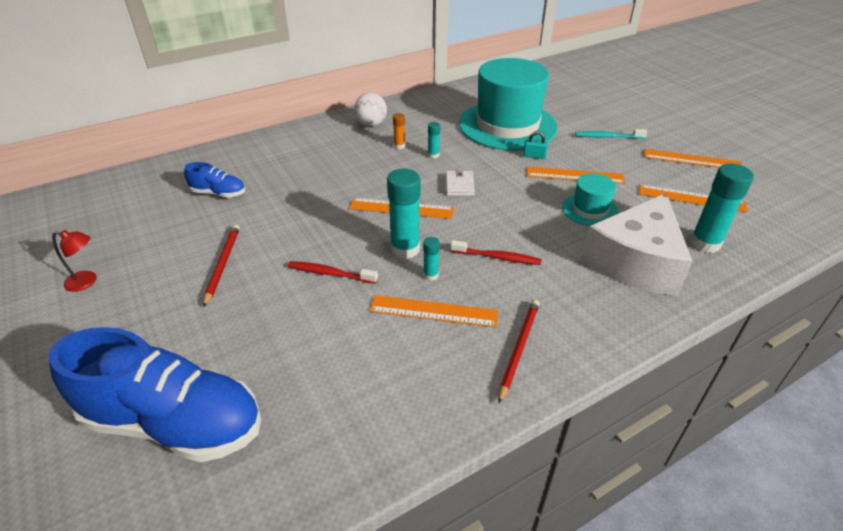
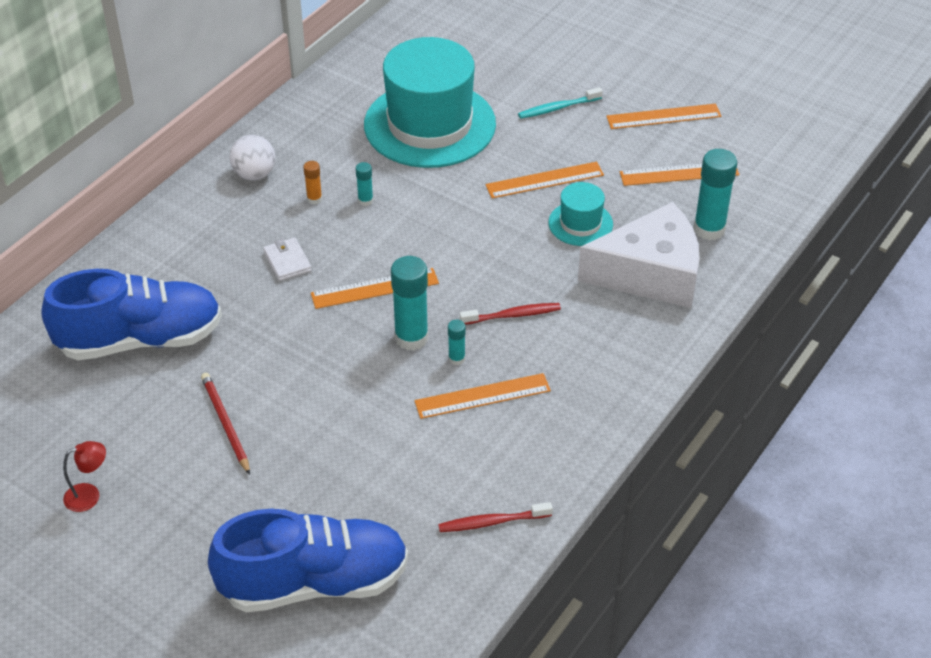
camera: 25 degrees left, 5 degrees up
blue shoe [184,162,245,198] -> blue shoe [42,269,222,360], size x2.16
red toothbrush [288,261,378,284] -> red toothbrush moved to [438,502,553,532]
white wallet [446,169,475,196] -> white wallet moved to [263,237,312,281]
red pencil [498,300,540,404] -> none
turquoise padlock [523,131,548,159] -> none
white cheese [581,193,693,296] -> white cheese turned 105 degrees counterclockwise [578,202,700,308]

